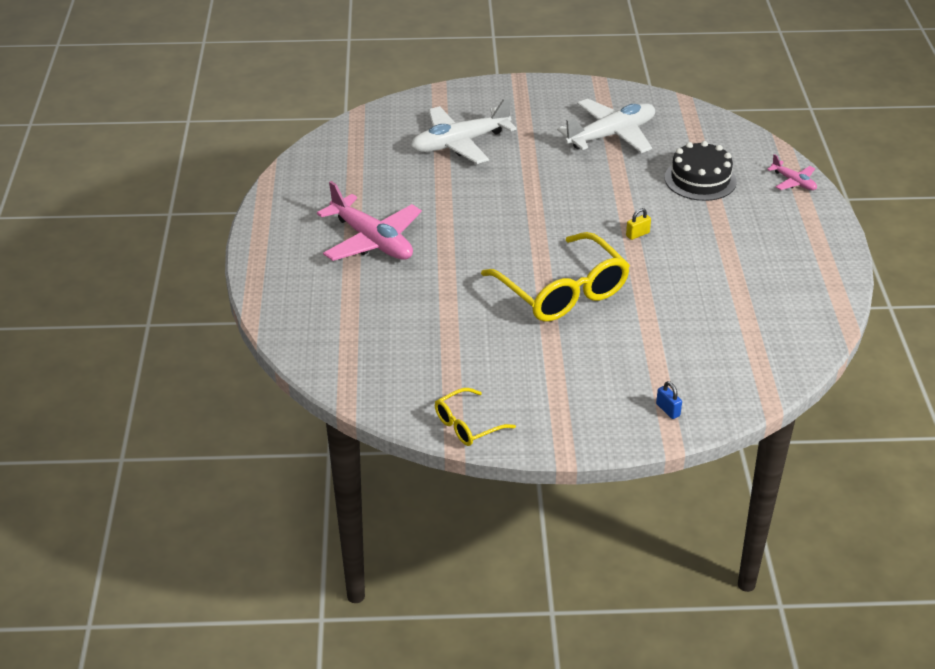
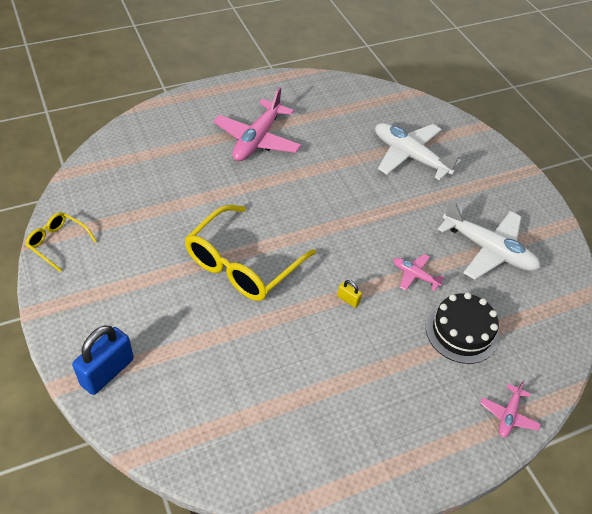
camera: 65 degrees right, 10 degrees up
blue padlock [656,381,682,419] -> blue padlock [72,325,134,395], size x2.19
none -> pink plane [393,254,444,291]

